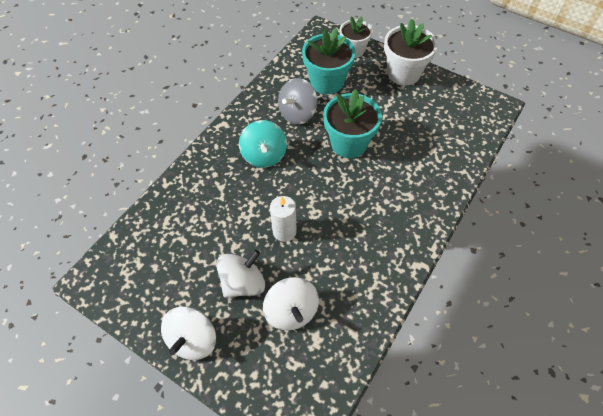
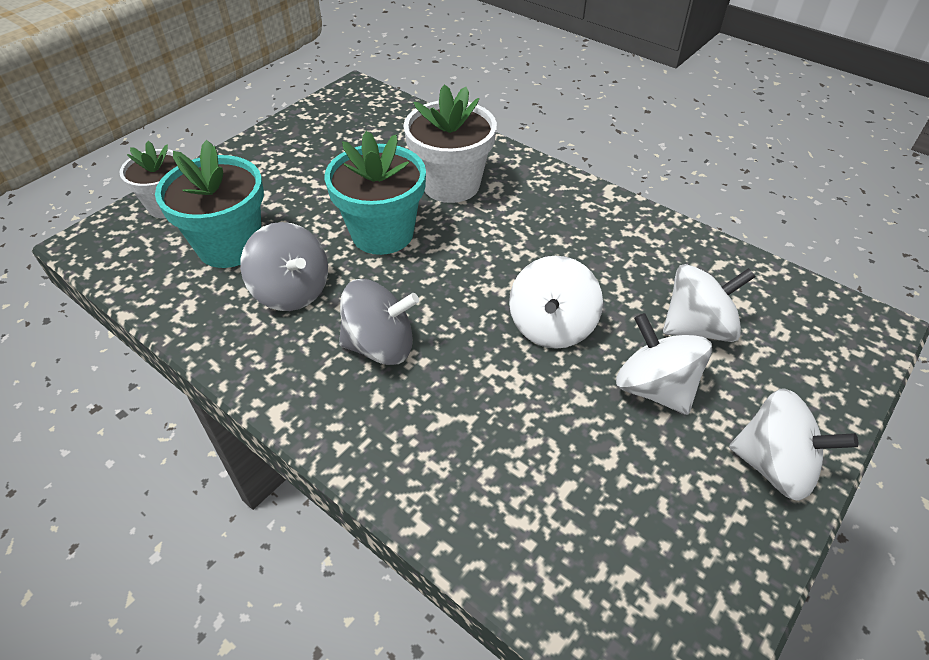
camera: 85 degrees left, 10 degrees down
turquoise spinning top [239,120,287,168] -> grey spinning top [339,279,419,365]
white candle [270,196,297,242] -> white spinning top [509,256,603,349]
white flower pot [384,19,438,85] -> white flower pot moved to [403,84,497,203]

